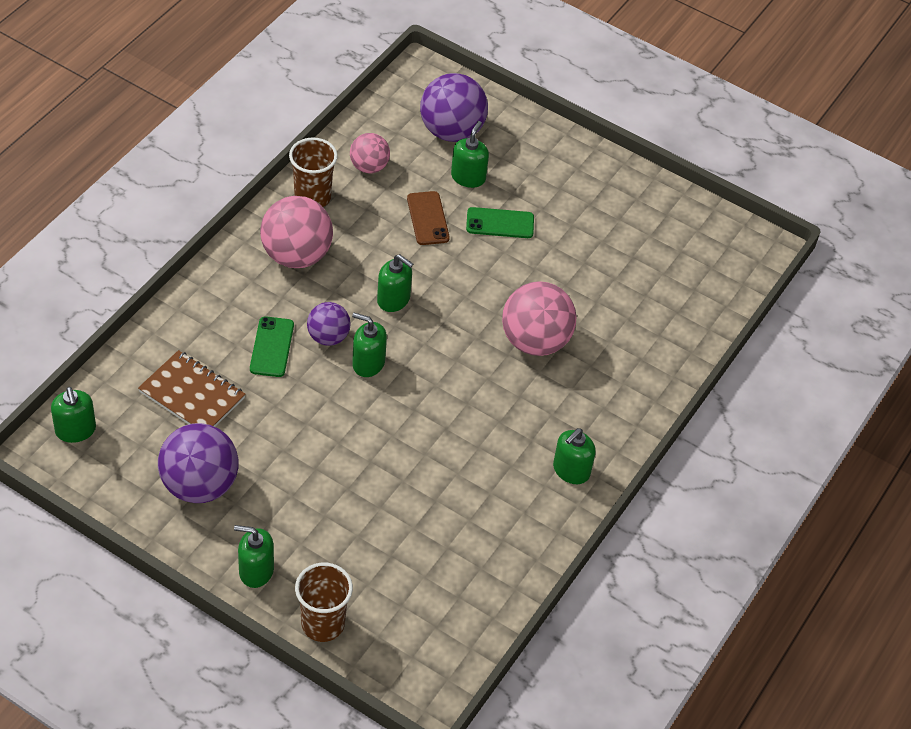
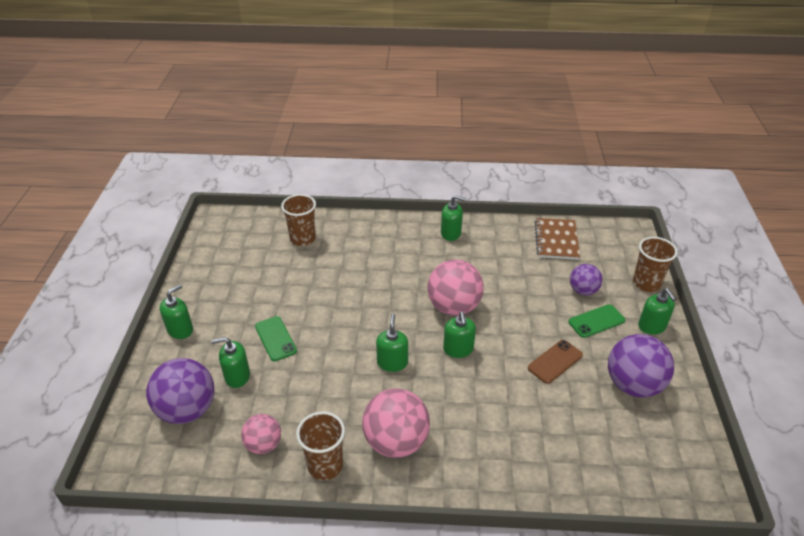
camera: 115 degrees left, 10 degrees down
green soap dispenser [51,387,96,443] -> green soap dispenser moved to [160,284,193,339]
brown notebook [138,350,246,427] -> brown notebook moved to [535,218,580,260]
green phone [250,316,294,377] -> green phone moved to [568,304,625,338]
purple ball [307,302,351,346] -> purple ball moved to [570,264,603,296]
brown phone [407,191,450,245] -> brown phone moved to [528,340,583,384]
pink ball [502,281,577,356] -> pink ball moved to [427,260,484,316]
none -> brown cup [281,194,316,246]

